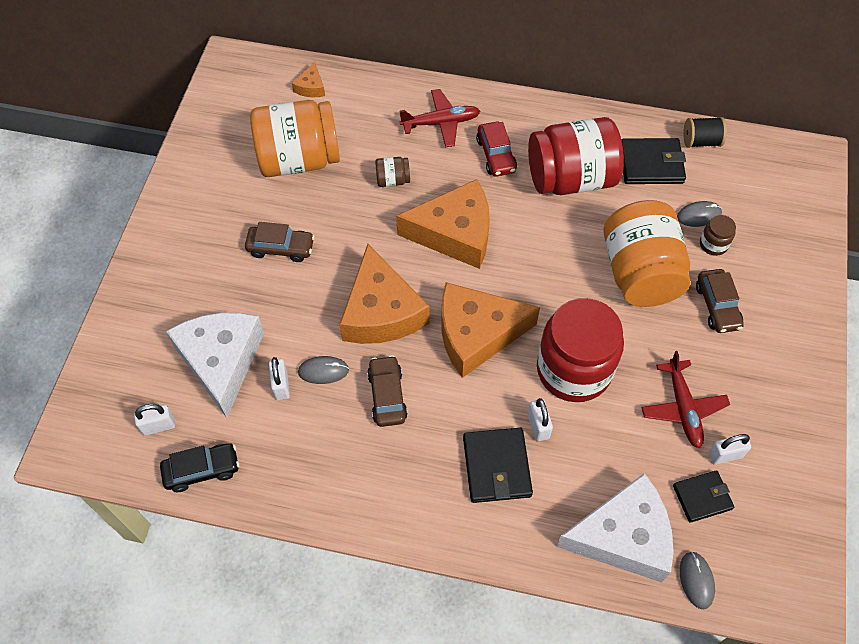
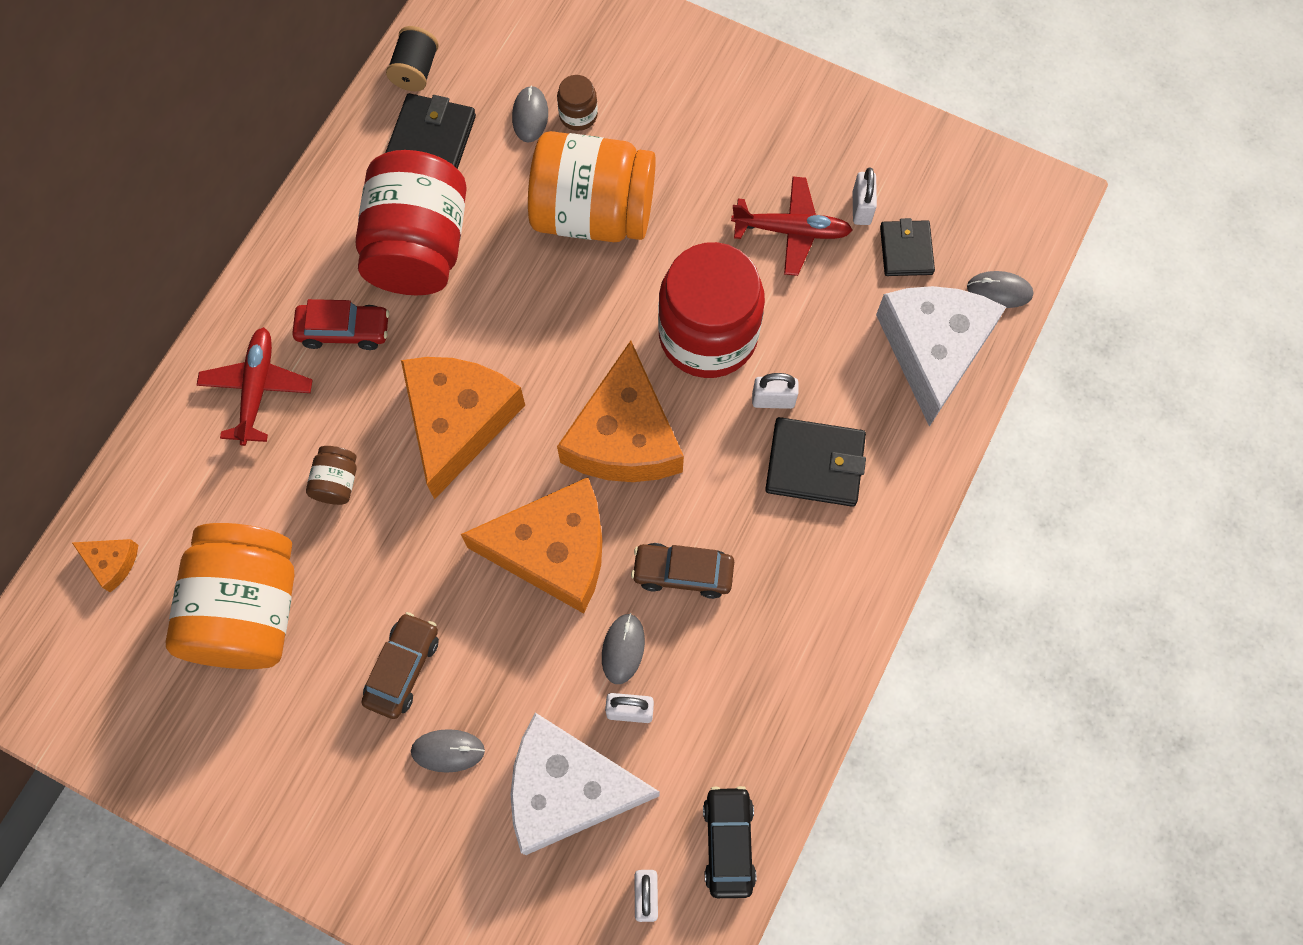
camera: 75 degrees left, 10 degrees up
brown car [696,269,744,333] -> none
none -> grey mouse [411,729,485,773]

